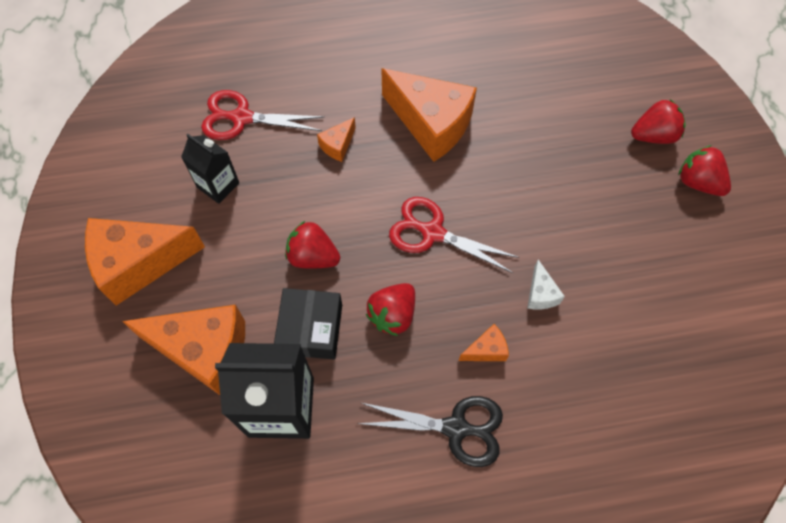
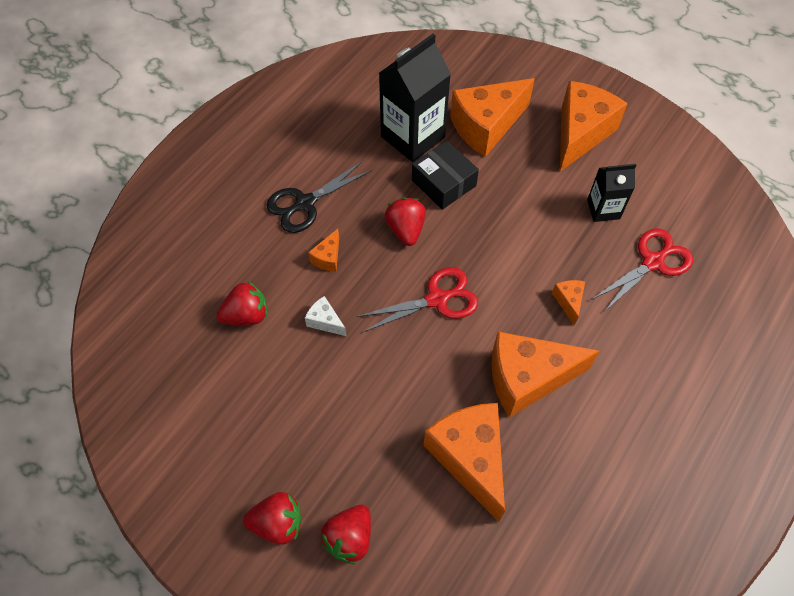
camera: 135 degrees right, 5 degrees down
red strawberry [285,221,340,269] -> red strawberry moved to [216,281,267,325]
none -> orange cheese [424,403,505,522]

